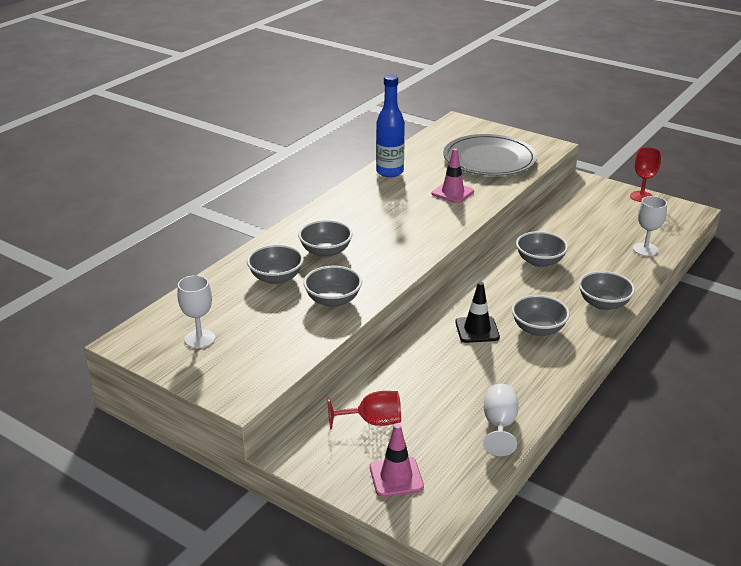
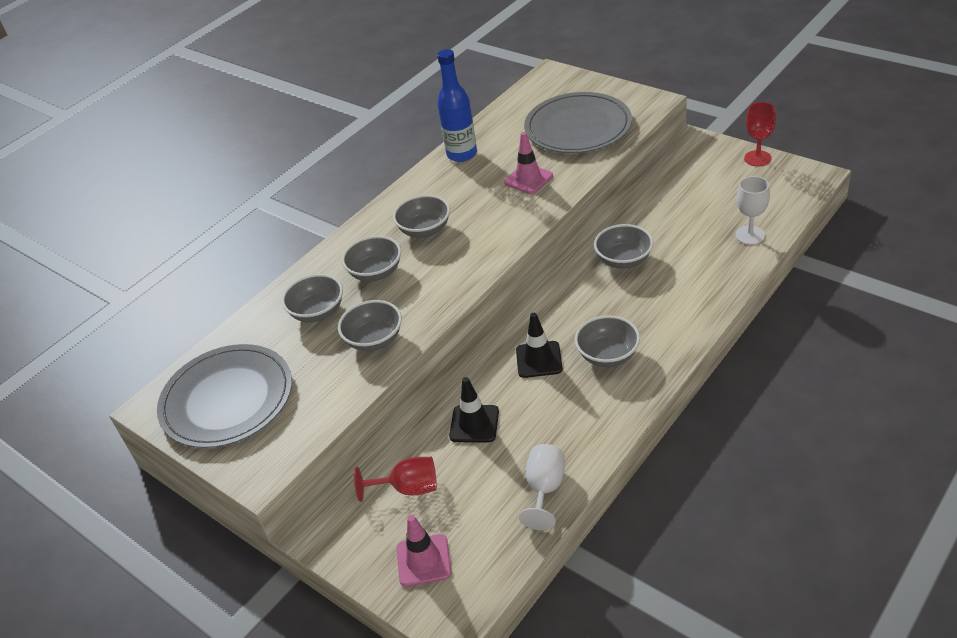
camera: 10 degrees right, 10 degrees up
white goblet [178,275,215,348] -> grey plate [157,344,292,448]
grey bowl [579,271,635,310] -> grey bowl moved to [393,195,450,238]
none -> black traffic cone [449,377,499,443]

